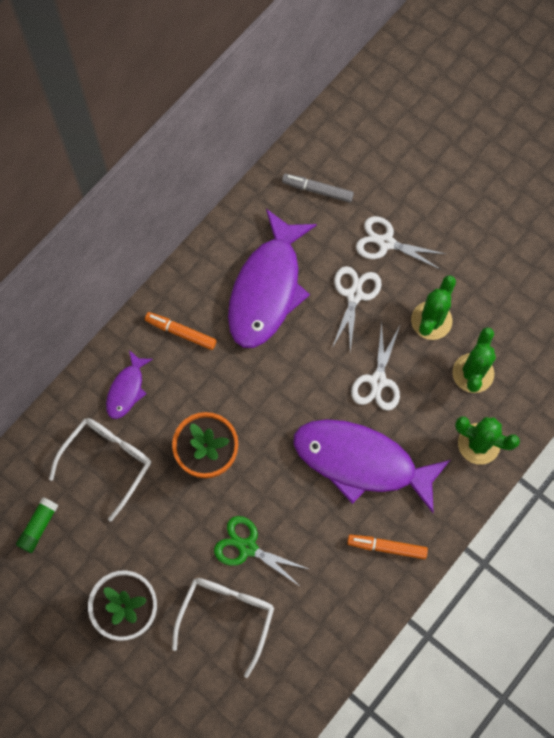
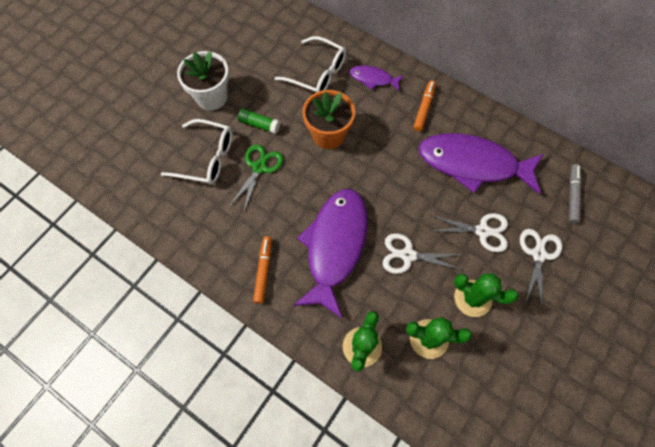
camera: 85 degrees right, 5 degrees down
green glue stick [16,497,58,553] -> green glue stick moved to [238,108,280,134]

